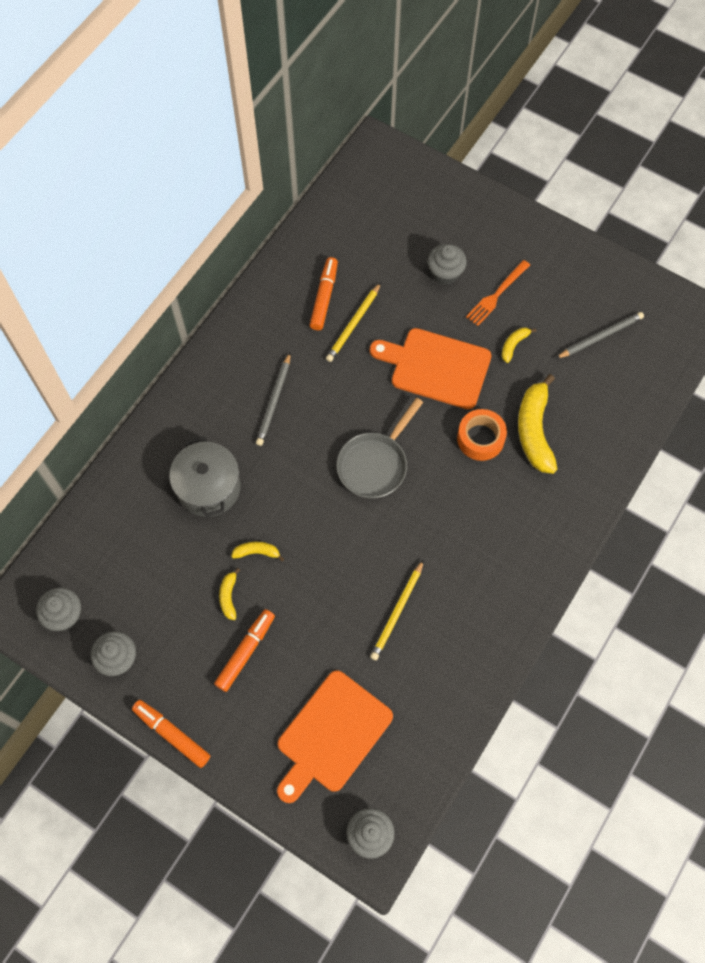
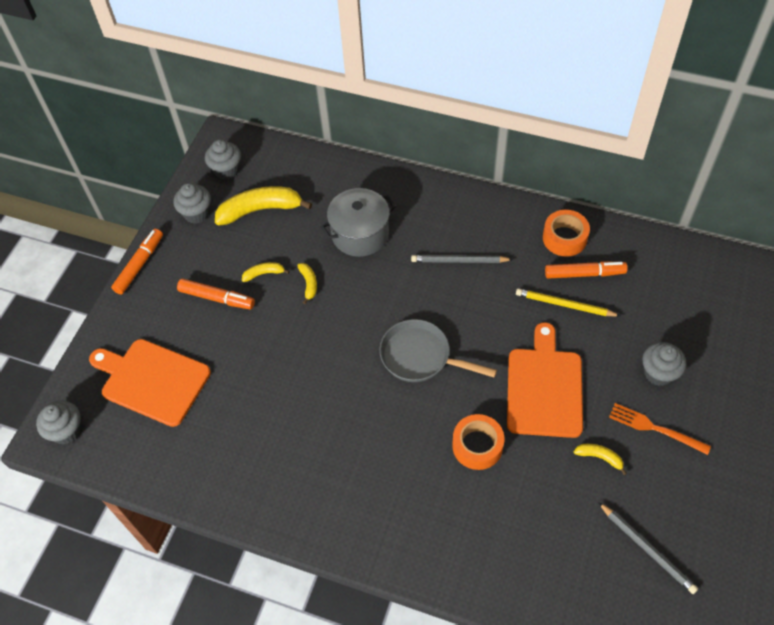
camera: 80 degrees right, 10 degrees down
yellow pencil [370,560,424,660] -> none
yellow banana [518,374,557,474] -> yellow banana moved to [215,186,312,225]
none -> orange tape [543,210,590,257]

